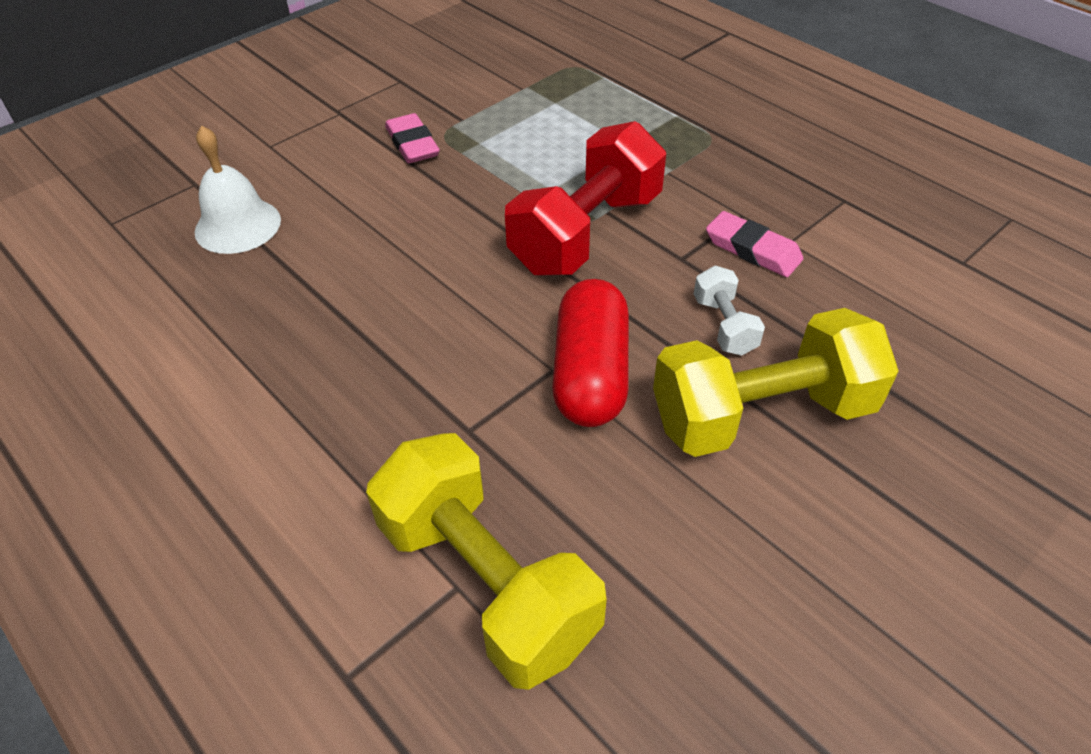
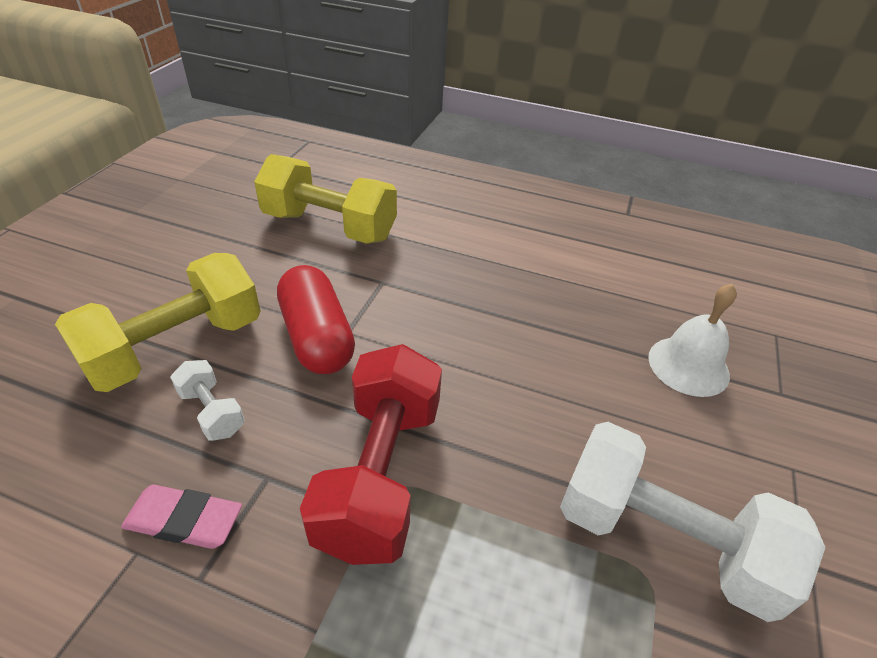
camera: 150 degrees right, 5 degrees down
pink eraser [385,113,440,163] -> white dumbbell [560,422,826,622]

